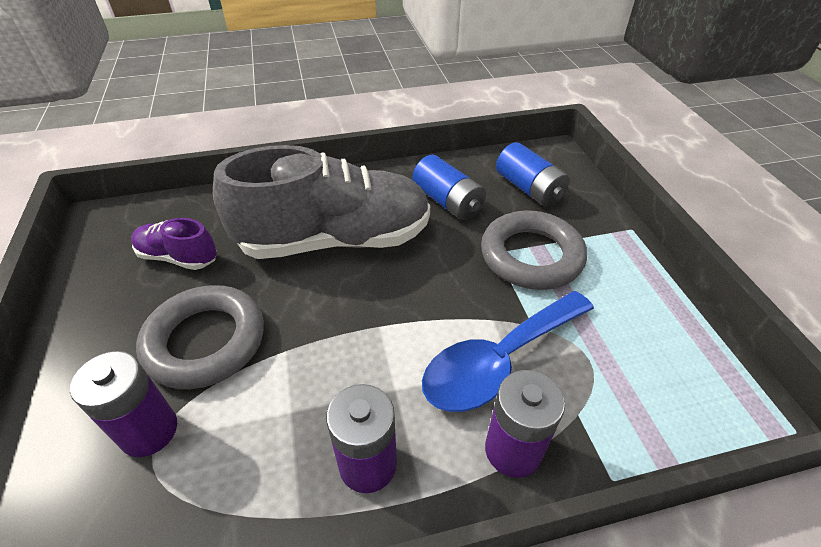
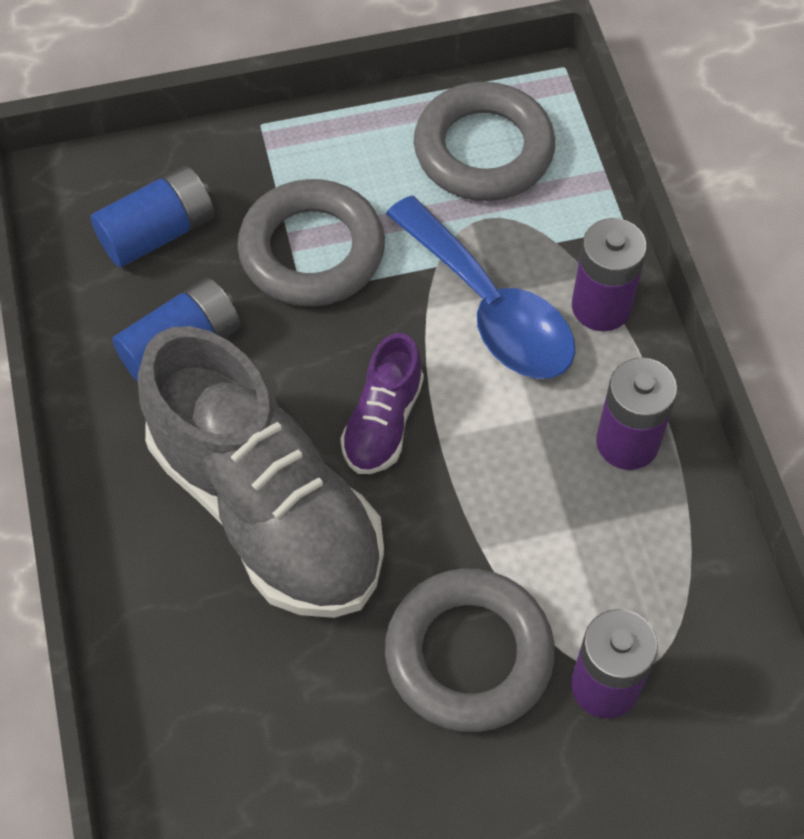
camera: 90 degrees left, 15 degrees up
purple shoe [131,218,217,270] -> purple shoe moved to [340,333,424,474]
grey shoe [213,145,430,259] -> grey shoe turned 150 degrees clockwise [138,326,384,618]
none -> grey ring [414,82,555,201]

